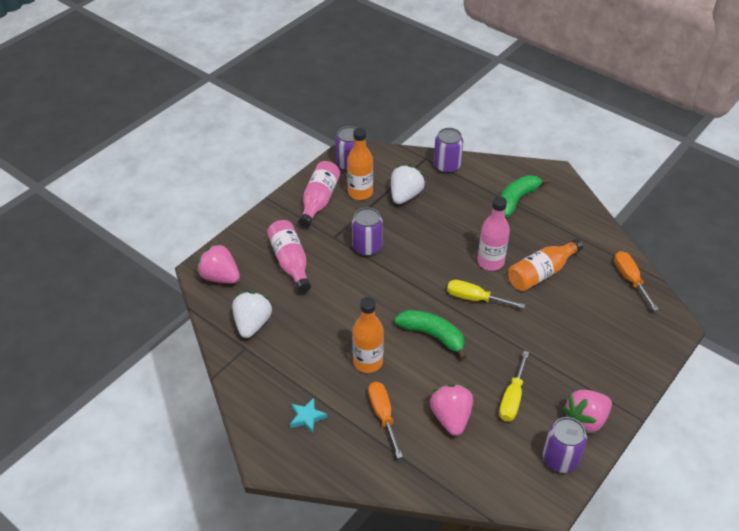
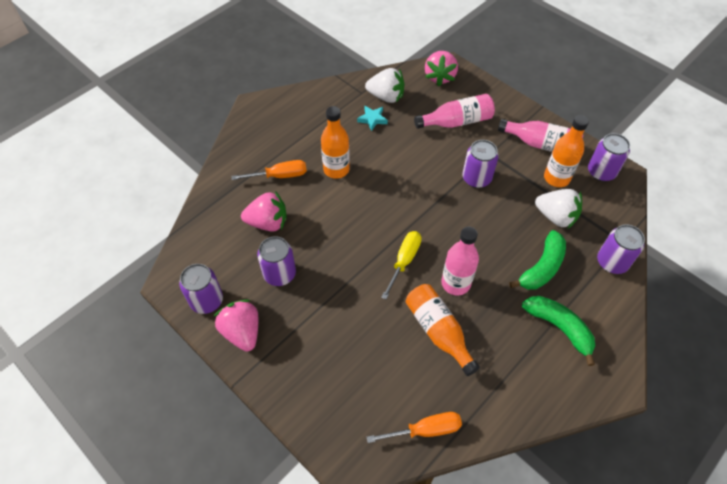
camera: 95 degrees right, 10 degrees up
pink strawberry [196,243,240,283] -> pink strawberry turned 150 degrees clockwise [425,51,458,86]
turquoise star [290,398,327,434] -> turquoise star moved to [357,106,388,131]
green banana [394,310,467,360] -> green banana moved to [509,230,566,290]
yellow screwdriver [499,351,529,421] -> purple can [257,236,296,286]

